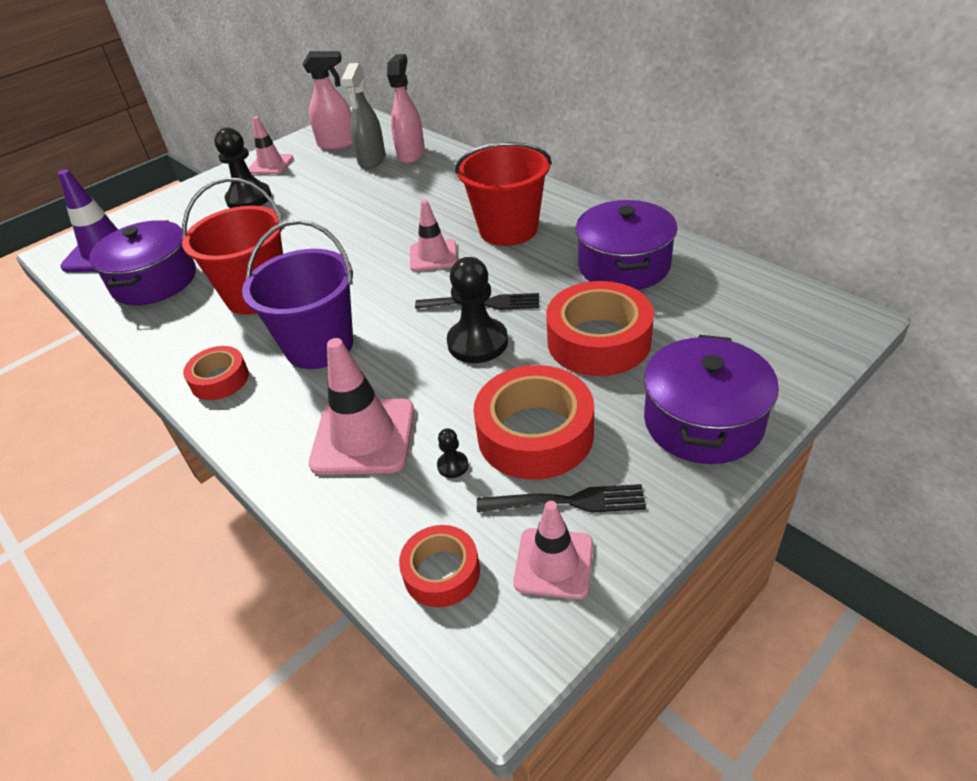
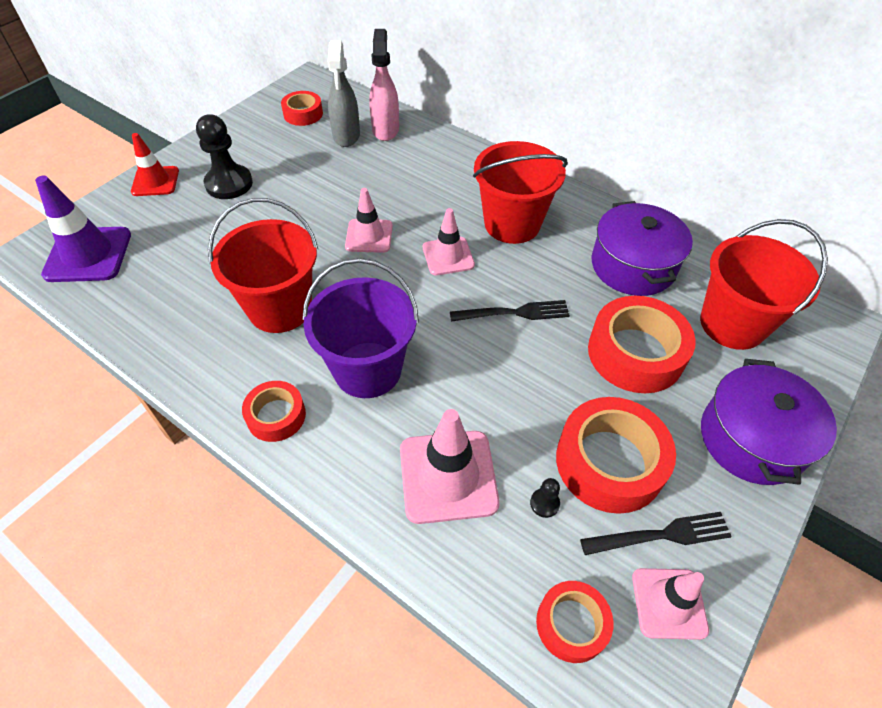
camera: 15 degrees left, 10 degrees up
purple pot [89,220,196,305] -> none
pink traffic cone [248,116,293,174] -> pink traffic cone moved to [345,188,393,253]
pink spray bottle [303,51,353,150] -> red tape [281,91,323,126]
black pawn [447,257,508,363] -> none
none -> red traffic cone [131,133,179,196]
none -> red bucket [700,219,828,350]

